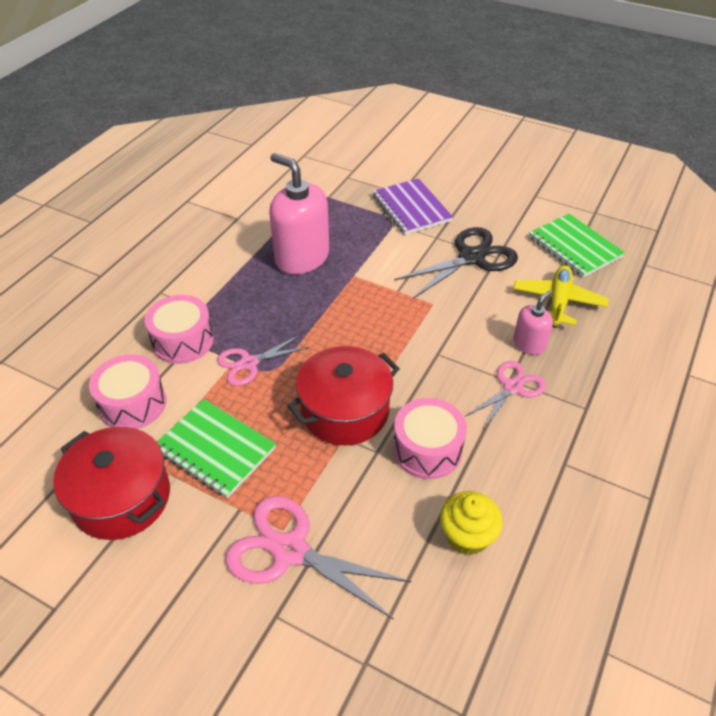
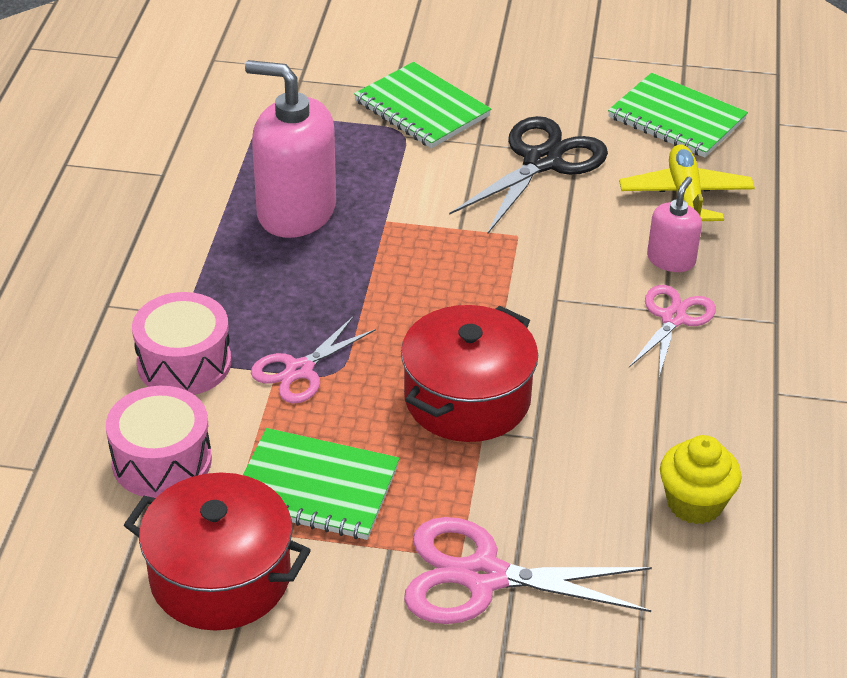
camera: 20 degrees left, 5 degrees down
purple notebook [373,178,453,235] -> green notebook [354,62,491,148]
pink drum [393,398,467,479] -> none

